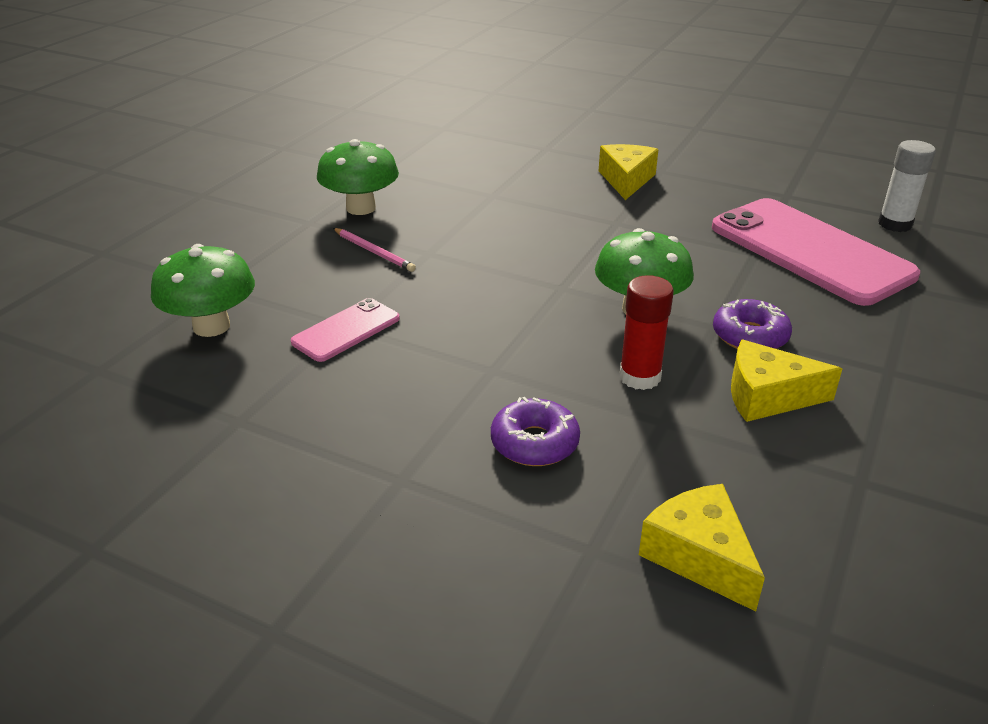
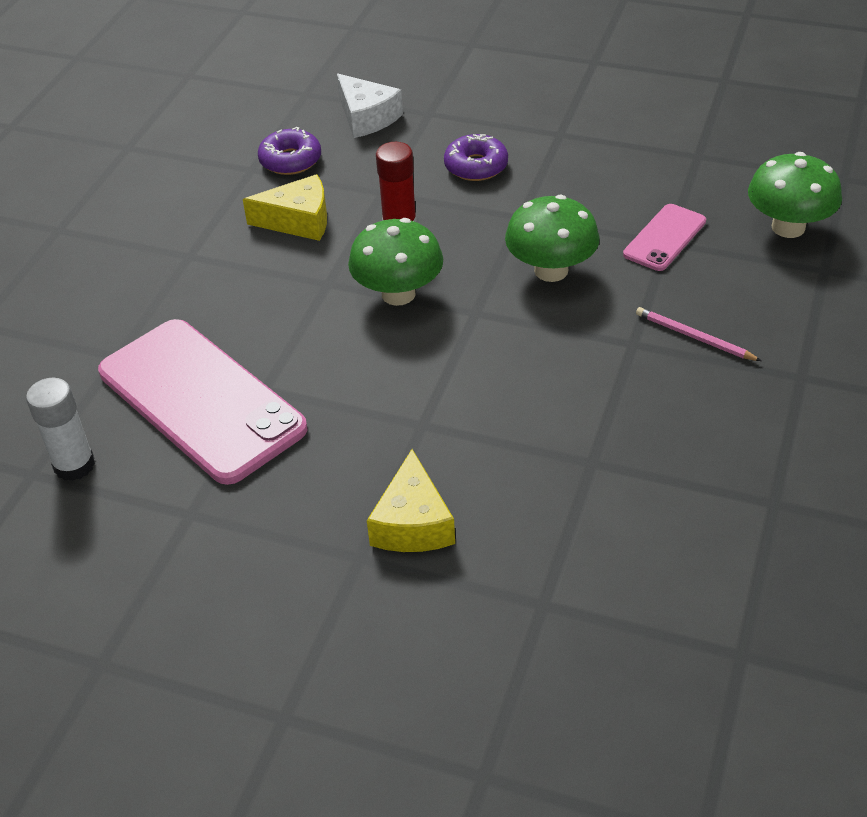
camera: 175 degrees right, 10 degrees up
green mushroom [317,139,399,215] -> green mushroom moved to [505,195,600,282]
yellow cheese [639,484,765,612] -> white cheese [337,74,403,138]
purple donut [713,299,792,349] -> purple donut moved to [258,127,321,175]

